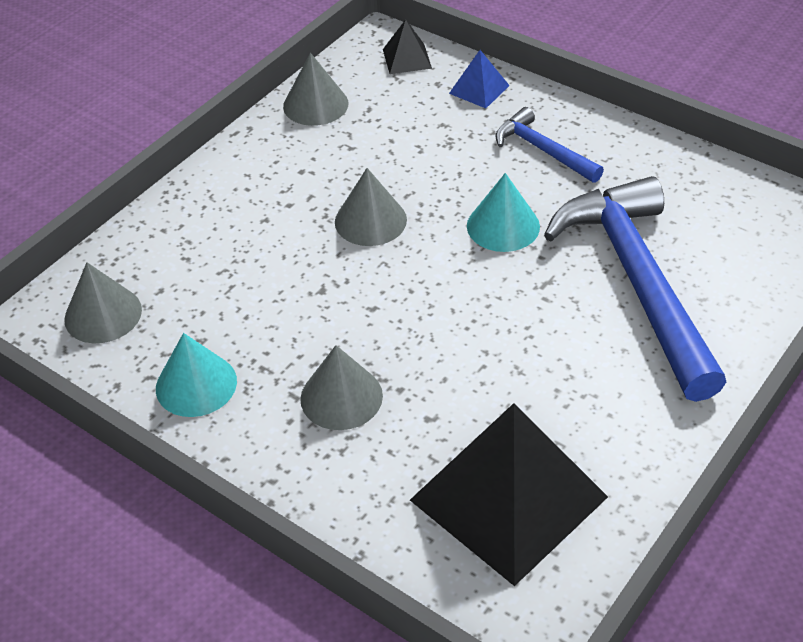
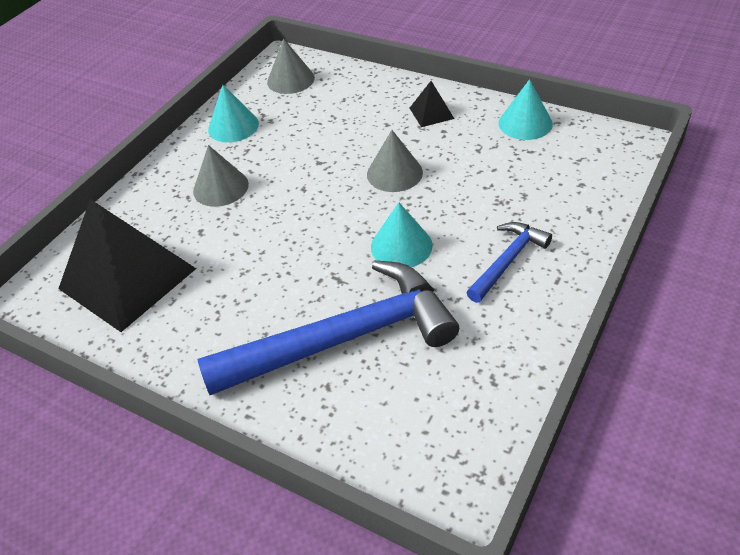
camera: 85 degrees right, 0 degrees up
grey cone [283,53,348,126] -> turquoise cone [499,79,553,140]
black pyramid [383,19,432,74] -> black pyramid moved to [410,81,454,127]
blue pyramid [449,50,510,108] -> none

